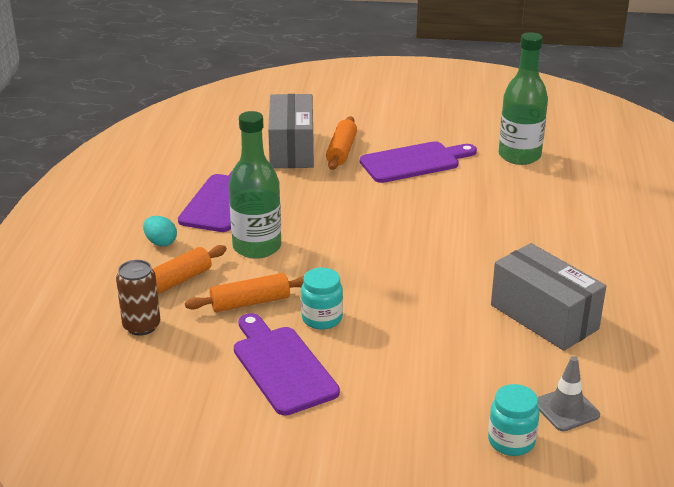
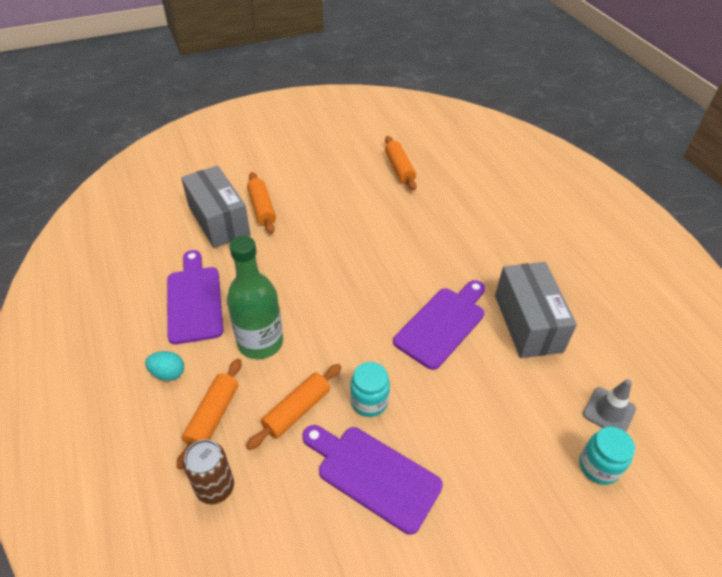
camera: 30 degrees left, 15 degrees up
purple cutting board [360,141,477,183] -> purple cutting board moved to [393,280,485,370]
grey box [491,243,606,351] -> grey box turned 60 degrees clockwise [495,262,577,358]
green bottle [499,32,548,165] -> orange rolling pin [385,136,417,190]

